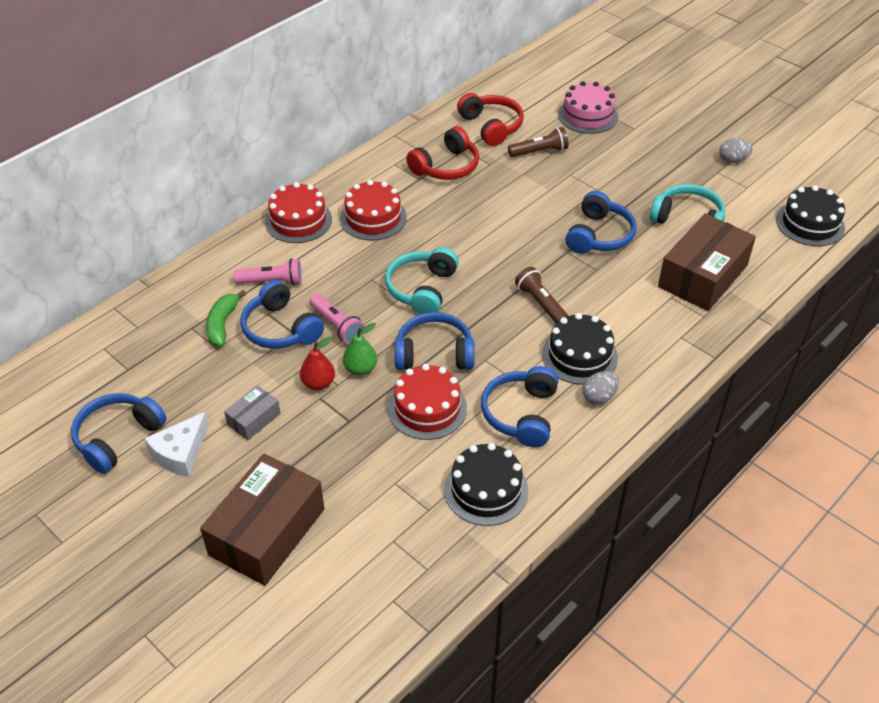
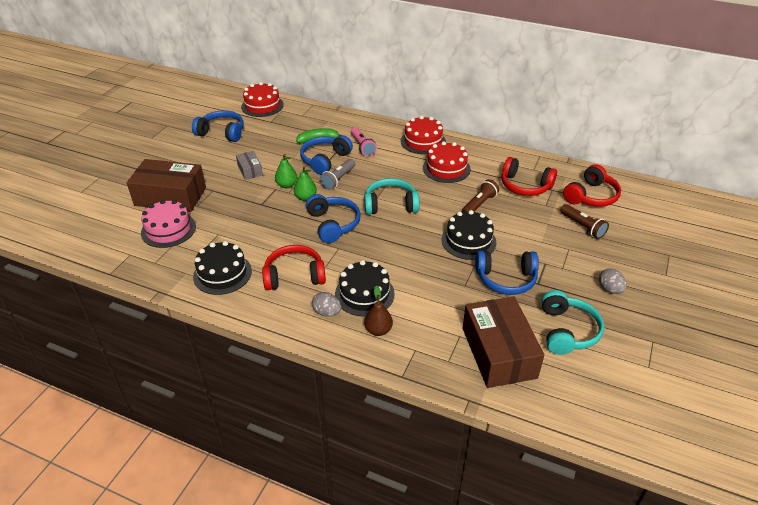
camera: 70 degrees right, 5 degrees down
white cheese [144,412,208,477] -> none
grey box [224,385,281,440] -> grey box turned 45 degrees clockwise [236,151,263,180]
red pear [300,337,335,390] -> green pear [275,154,297,188]
pink flashlight [309,294,365,344] -> grey flashlight [320,159,355,190]
red cake [388,364,467,440] -> red cake moved to [241,82,284,117]
blue headphones [481,366,558,447] -> red headphones [262,245,326,290]
brown flashlight [515,267,568,323] -> brown flashlight moved to [462,179,499,212]
pink cake [558,81,618,134] -> pink cake moved to [141,200,196,248]
brown box [658,214,756,311] -> brown box turned 60 degrees clockwise [463,297,544,388]
grey egg [719,138,753,163] -> grey egg moved to [599,268,627,294]
black cake [776,185,845,246] -> black cake moved to [442,210,496,260]
none -> brown pear [364,285,393,336]

